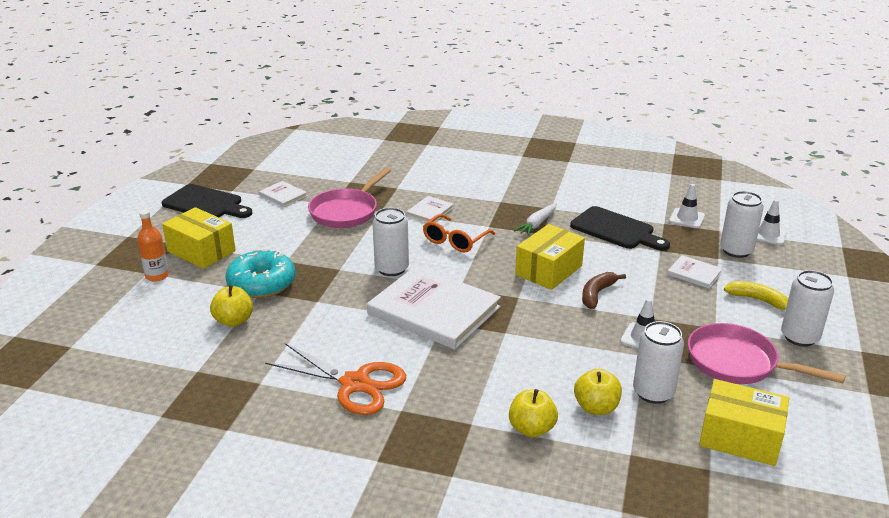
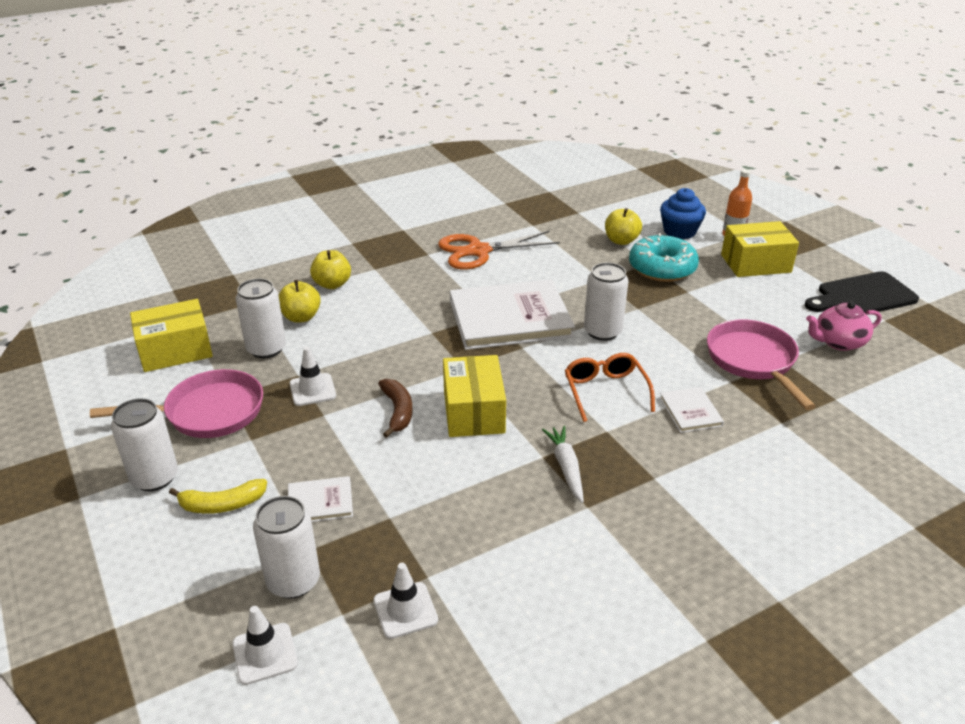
camera: 135 degrees right, 5 degrees up
white book [259,181,307,207] -> pink teapot [806,301,882,351]
black cutting board [570,206,670,251] -> none
none -> blue cupcake [660,188,706,239]

